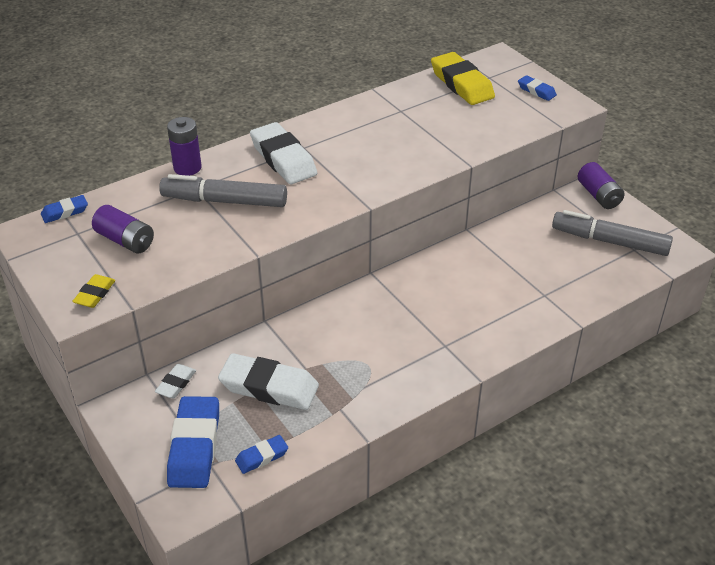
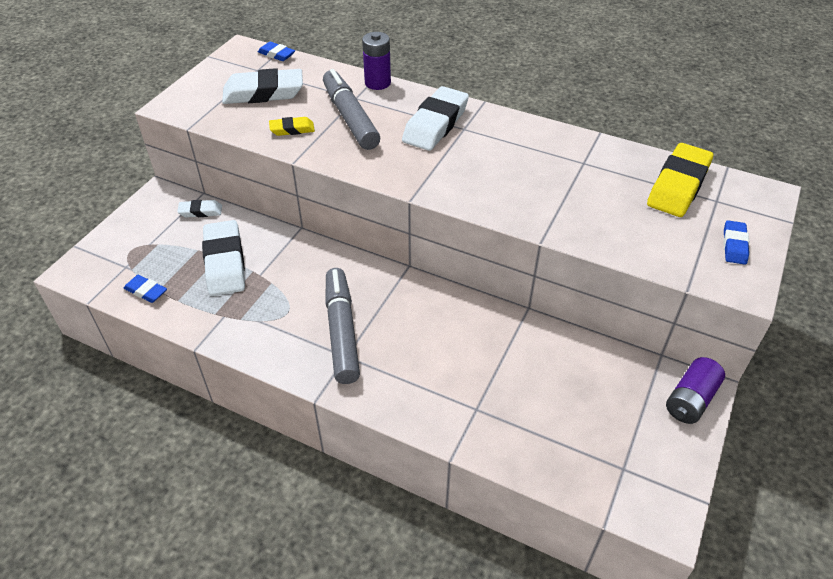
camera: 60 degrees right, 5 degrees up
yellow eraser [72,274,115,308] -> yellow eraser moved to [269,117,315,136]
purple battery [92,205,154,254] -> white eraser [222,68,303,104]
blue eraser [167,396,219,488] -> none
grey marker [552,210,673,256] -> grey marker moved to [326,268,360,384]

